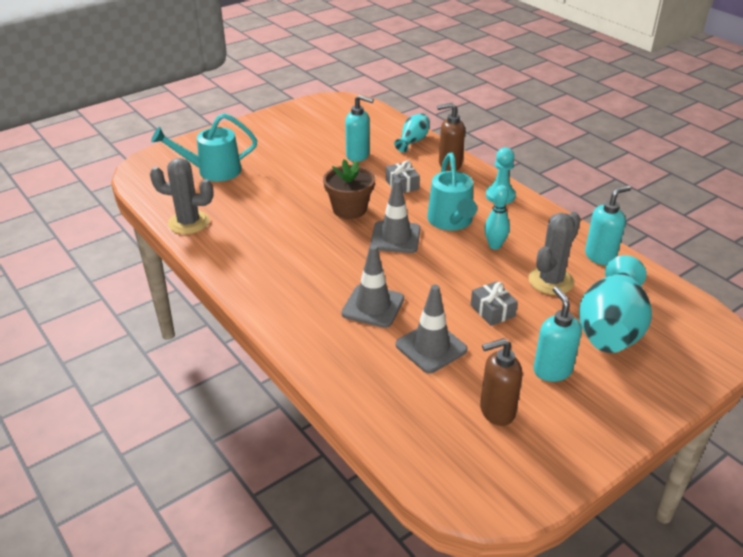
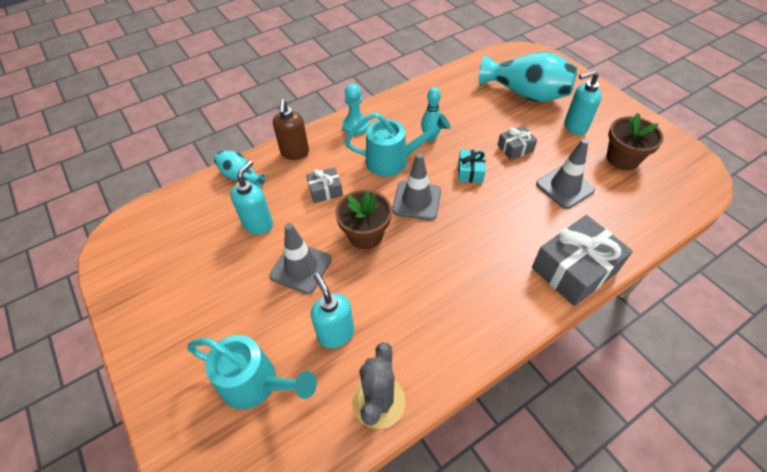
camera: 85 degrees left, 15 degrees up
turquoise watering can [151,113,257,182] -> turquoise watering can turned 60 degrees counterclockwise [187,335,317,409]
grey traffic cone [341,245,404,328] -> grey traffic cone moved to [269,223,332,294]
brown soap dispenser [480,338,523,426] -> brown flower pot [606,113,664,170]
grey cactus [528,212,581,295] -> none
turquoise soap dispenser [585,185,631,265] -> turquoise soap dispenser moved to [311,273,354,348]
none -> turquoise gift [458,150,486,183]
none -> grey gift [532,215,633,306]

